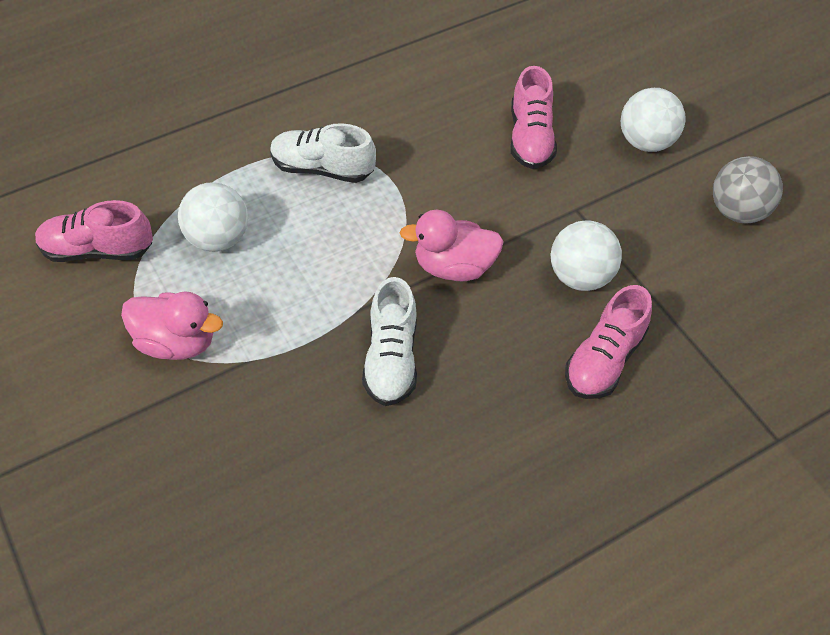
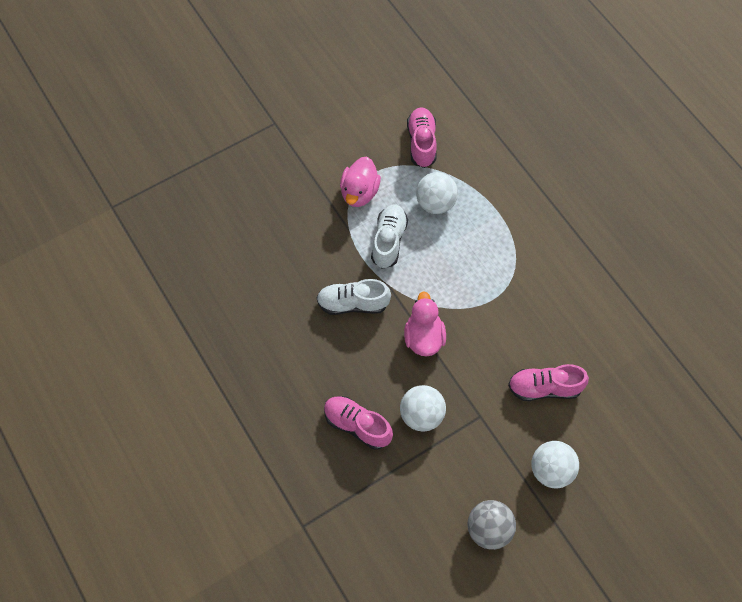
camera: 90 degrees right, 10 degrees up
white shoe [270,123,376,183] -> white shoe moved to [371,204,408,269]

